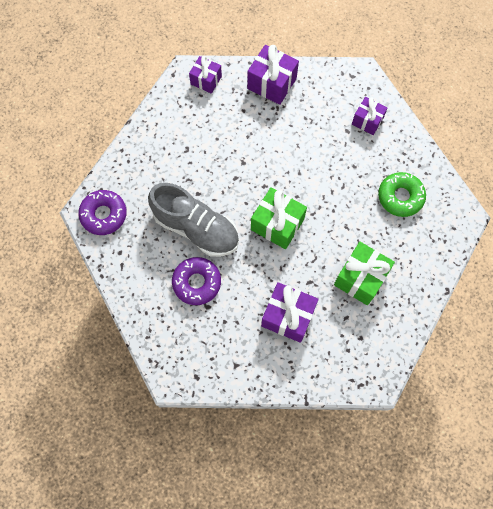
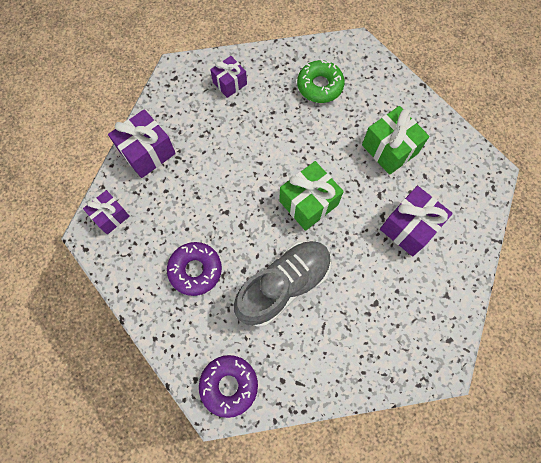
camera: 70 degrees left, 0 degrees up
purple donut [172,257,221,305] -> purple donut moved to [167,242,222,296]

